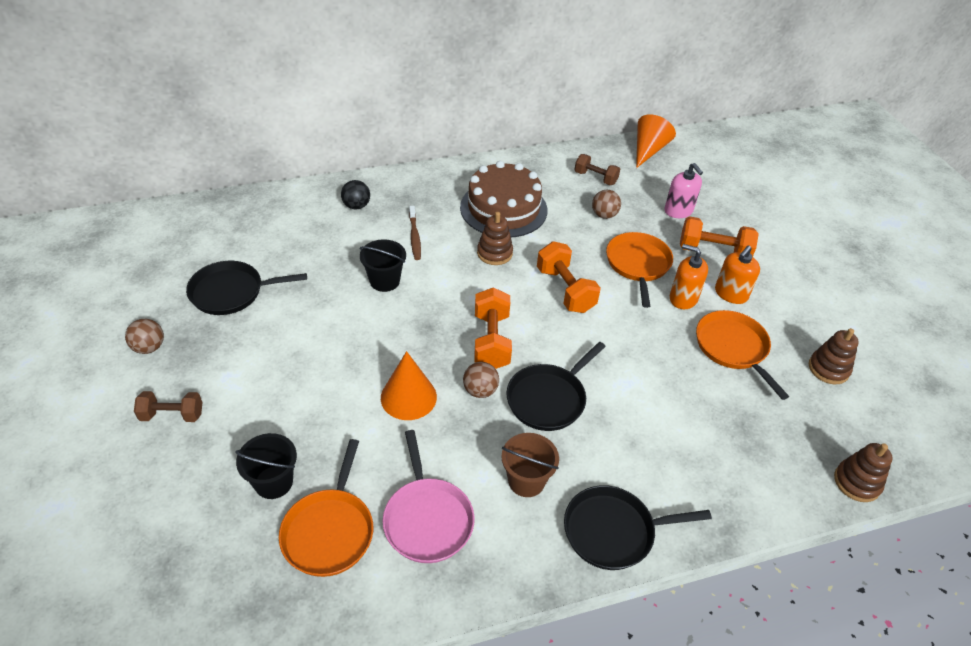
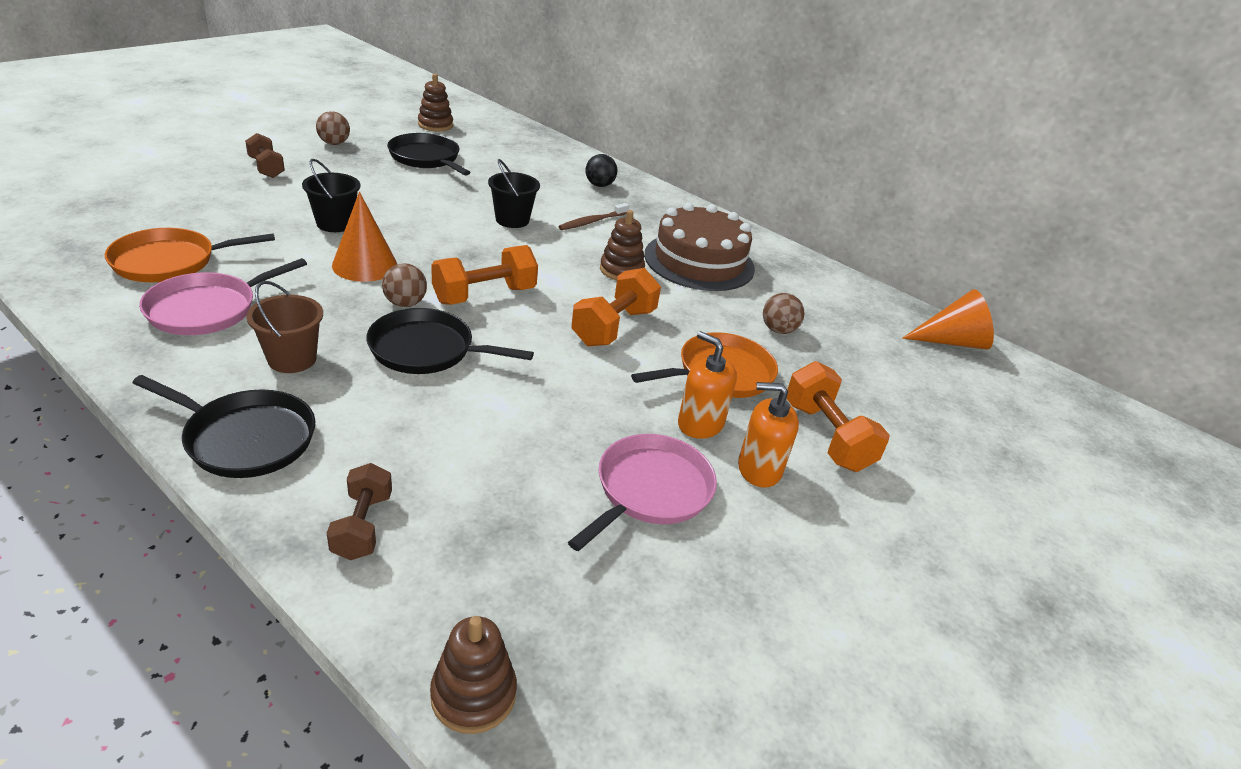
camera: 55 degrees right, 10 degrees down
black bucket [235,433,297,499] -> black bucket moved to [302,159,361,232]
black pan [564,485,712,570] -> black pan turned 150 degrees clockwise [132,375,315,478]
brown dumbbell [574,154,620,185] -> brown dumbbell moved to [327,463,392,560]
pink soap dispenser [665,163,703,218] -> none
orange soap dispenser [670,244,708,309] -> orange soap dispenser turned 45 degrees counterclockwise [678,331,737,439]
orange pan [696,310,789,400] -> pink pan [568,434,717,551]
brown stacking toy [809,328,859,384] -> brown stacking toy moved to [418,74,453,131]

